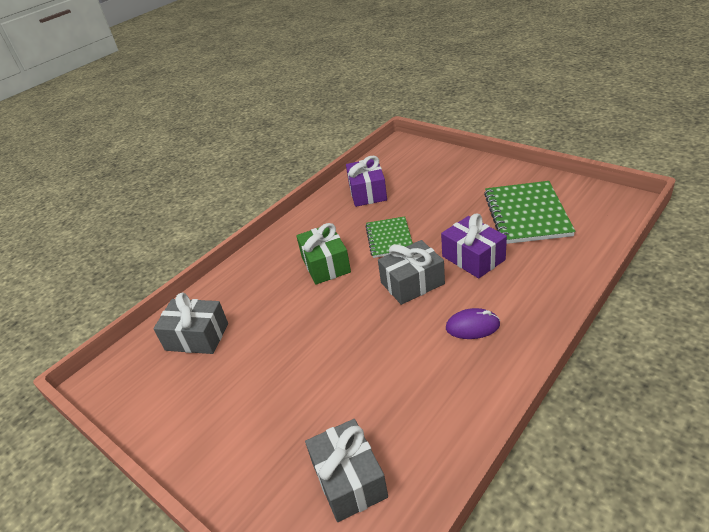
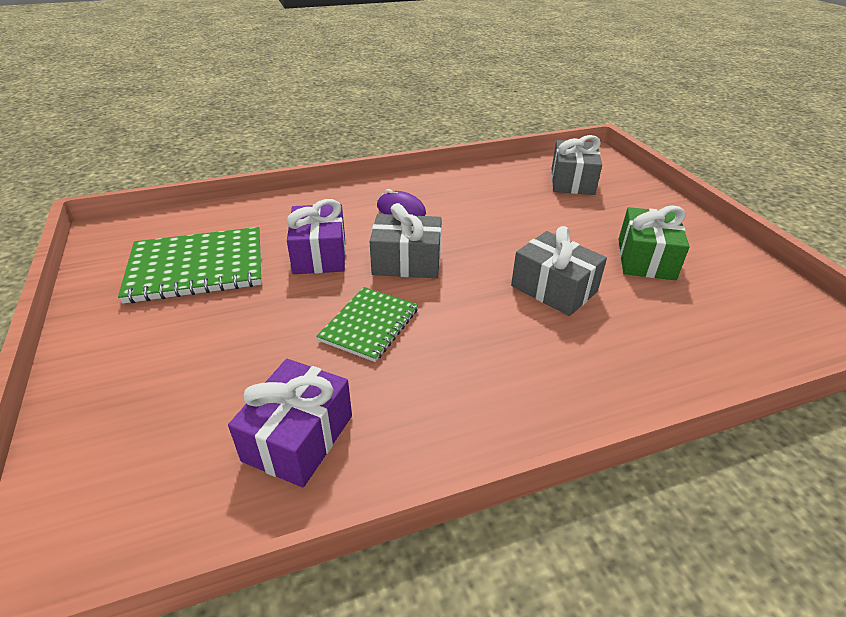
camera: 155 degrees left, 0 degrees up
grey gift [153,293,228,354] -> grey gift moved to [511,226,607,316]
green gift [296,223,351,285] -> green gift moved to [619,205,690,280]
green notebook [484,181,576,244] -> green notebook turned 45 degrees clockwise [118,227,262,304]

